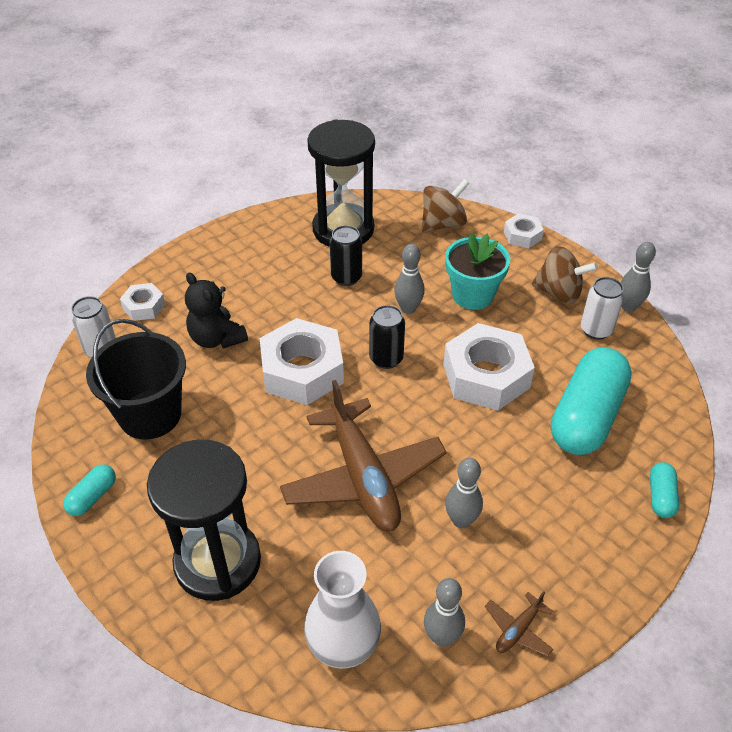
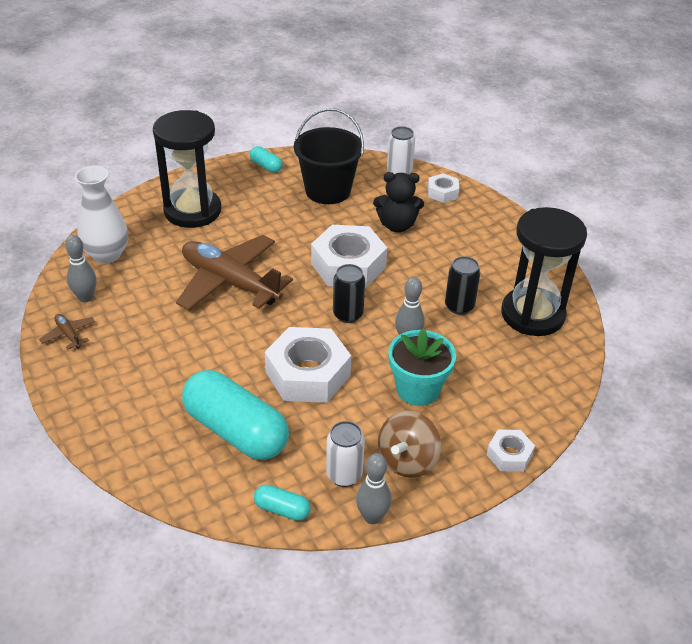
camera: 100 degrees right, 5 degrees down
black teddy bear [185,273,248,349] -> black teddy bear turned 150 degrees counterclockwise [373,172,424,232]
brown plane [280,380,447,531] -> brown plane turned 45 degrees clockwise [176,235,293,310]
brown spinning top [422,179,469,233] -> none
grey bowling pin [445,458,483,528] -> none
turquoise capsule [650,462,679,518] -> turquoise capsule moved to [254,484,311,521]

